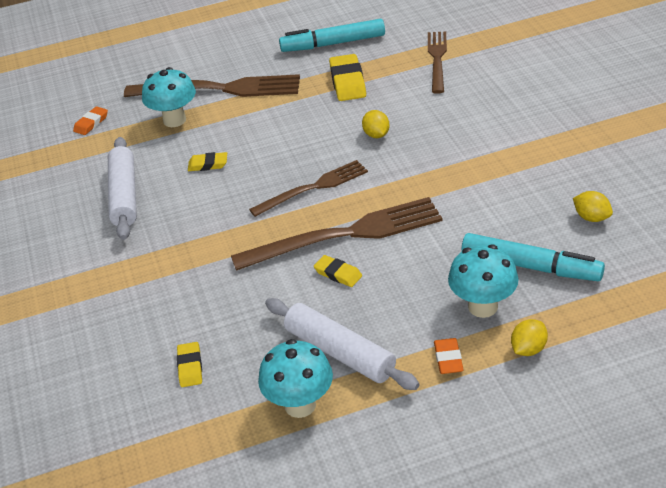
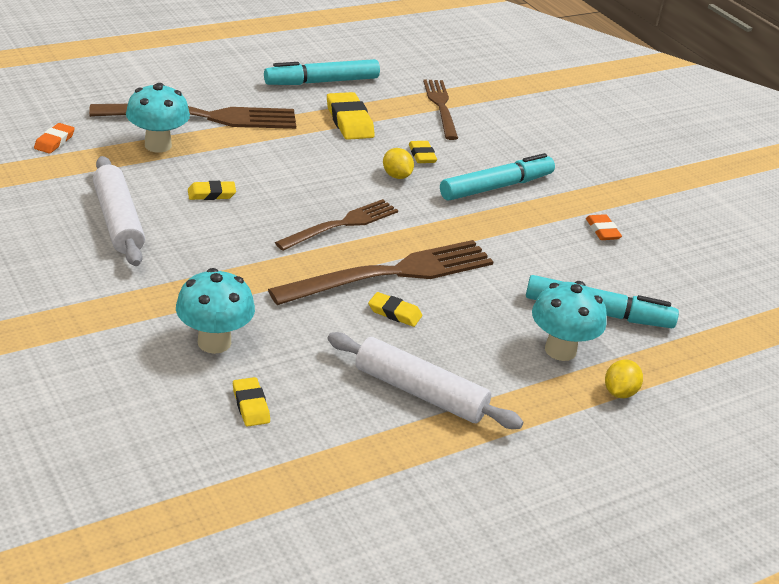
camera: 20 degrees left, 5 degrees down
turquoise mushroom [258,339,333,418] -> turquoise mushroom moved to [176,268,255,354]
orange eraser [434,338,464,374] -> orange eraser moved to [586,214,622,240]
yellow lemon [573,191,613,222] -> none
none -> yellow eraser [409,141,437,163]
none -> turquoise marker [440,153,555,200]

